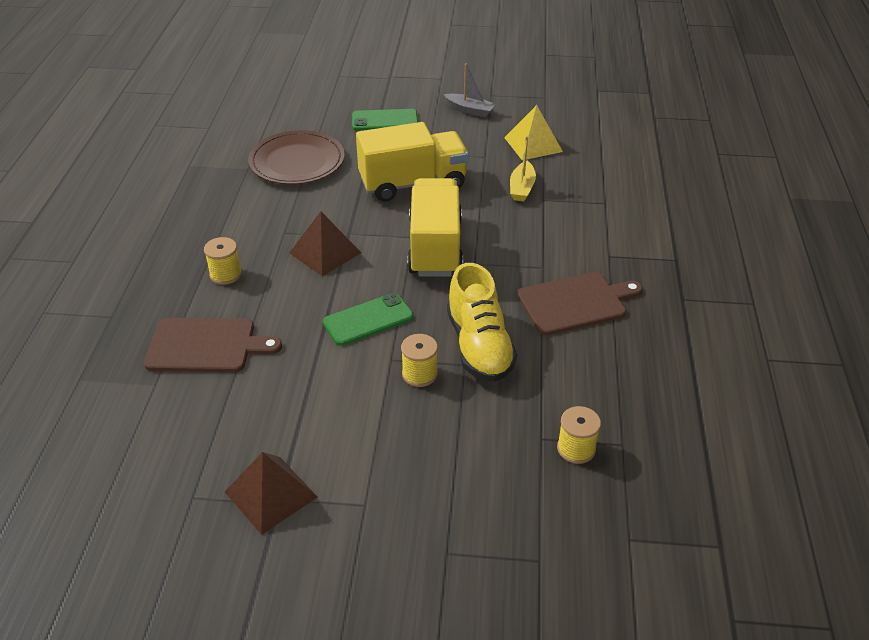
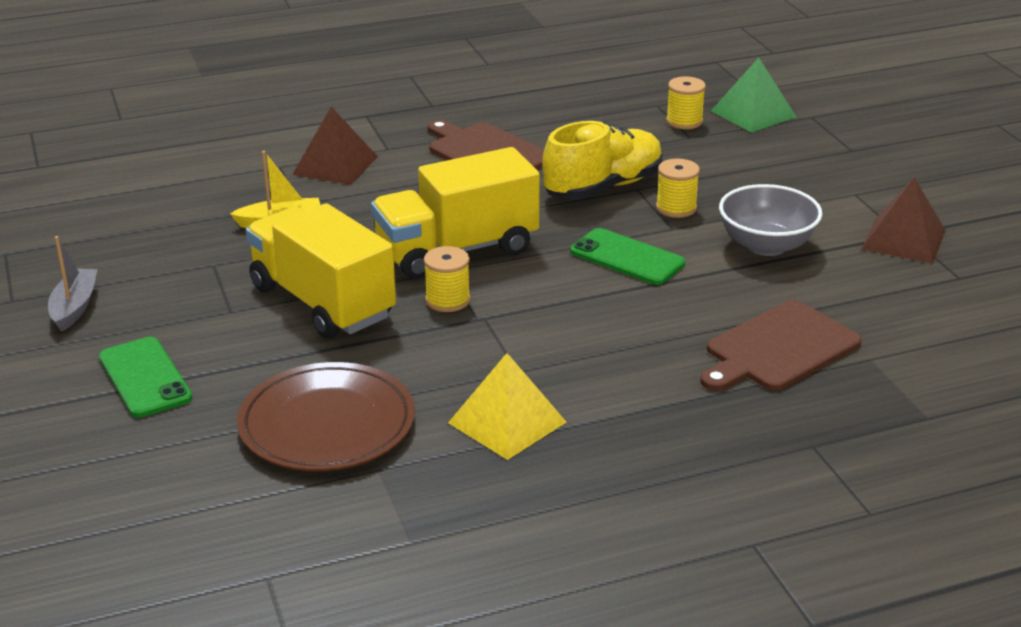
camera: 115 degrees left, 10 degrees down
brown cutting board [144,317,282,372] -> brown cutting board turned 105 degrees counterclockwise [700,300,862,391]
yellow spool [204,237,242,285] -> yellow spool moved to [424,246,470,312]
brown pyramid [289,211,361,276] -> brown pyramid moved to [292,107,378,185]
yellow pyramid [504,105,563,160] -> yellow pyramid moved to [448,353,567,460]
none -> green pyramid [711,58,796,133]
none -> grey bowl [719,184,822,256]

